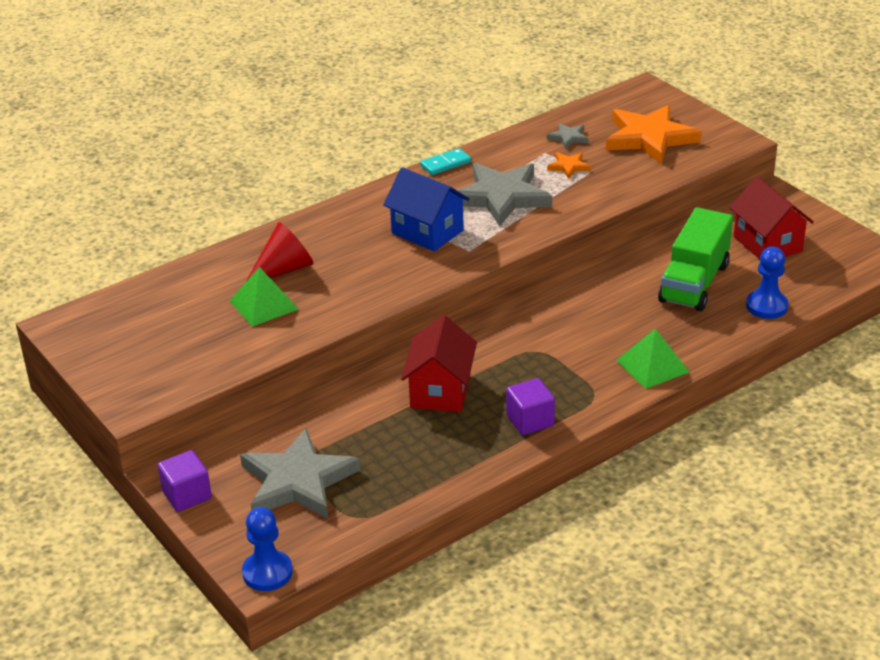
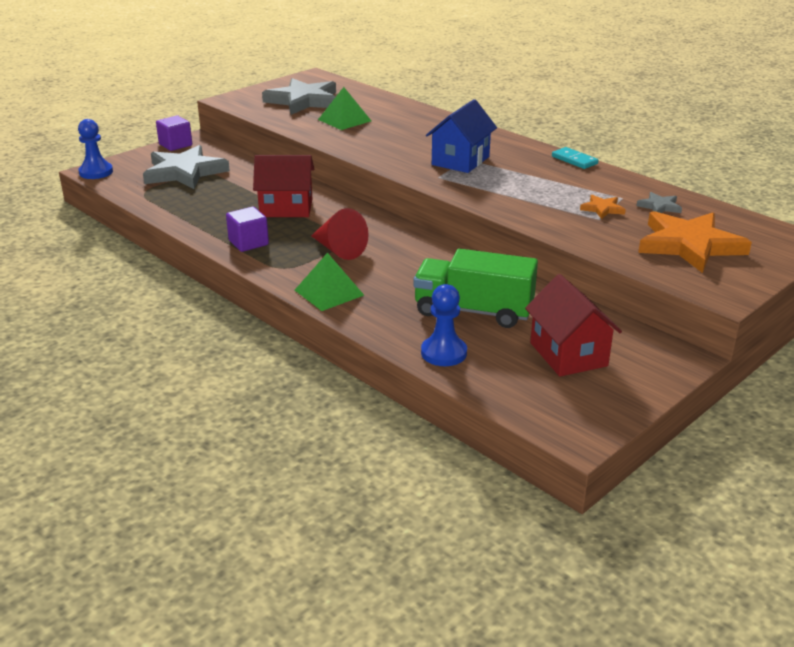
camera: 80 degrees right, 5 degrees down
red cone [245,222,313,283] -> red cone moved to [311,208,369,260]
grey star [457,163,552,226] -> grey star moved to [262,78,336,115]
red house [730,177,814,259] -> red house turned 75 degrees counterclockwise [525,274,622,377]

